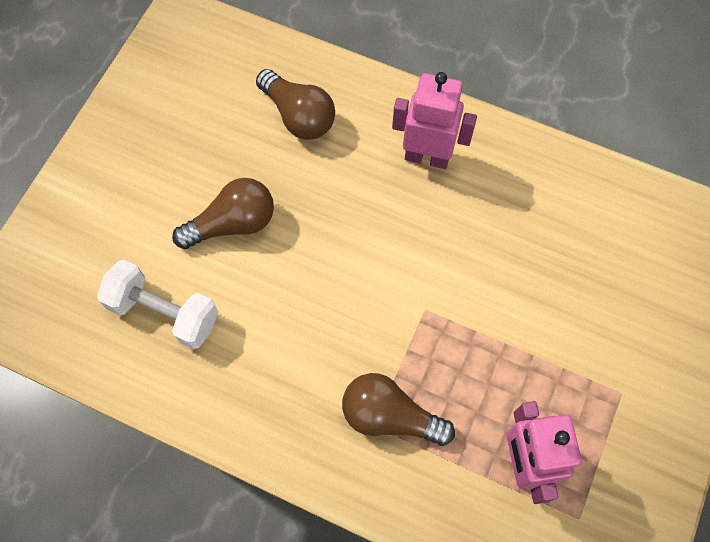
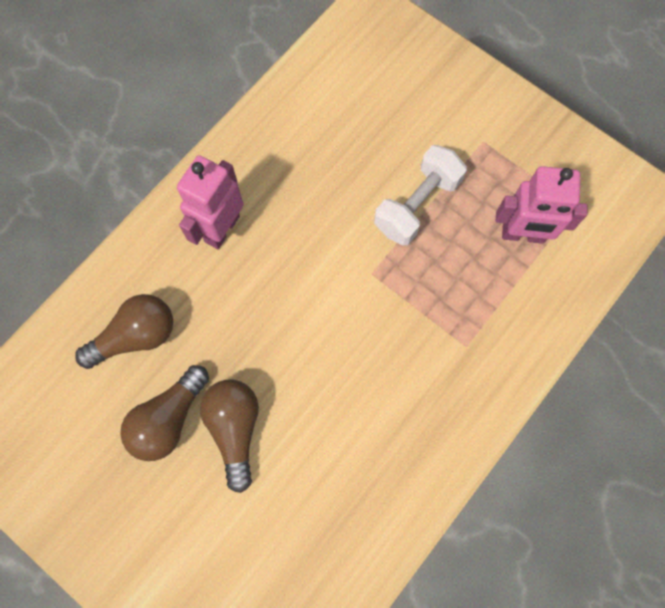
camera: 75 degrees left, 5 degrees up
white dumbbell [97,260,218,349] -> white dumbbell moved to [374,145,467,246]
brown light bulb [342,373,455,446] -> brown light bulb moved to [120,365,209,461]

